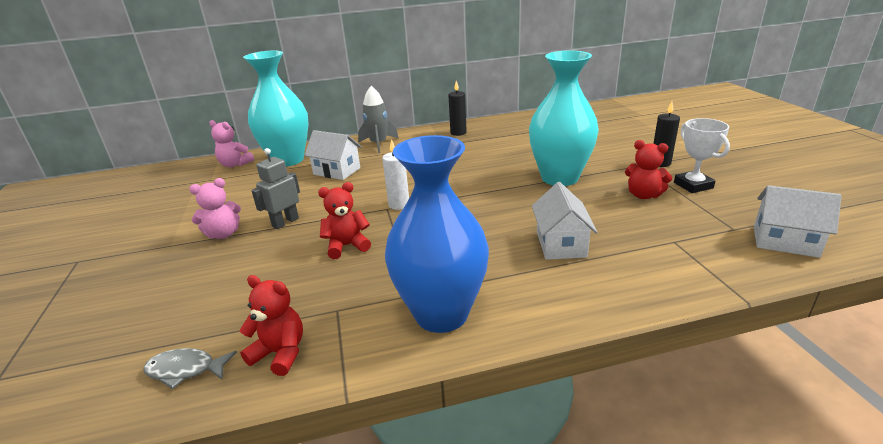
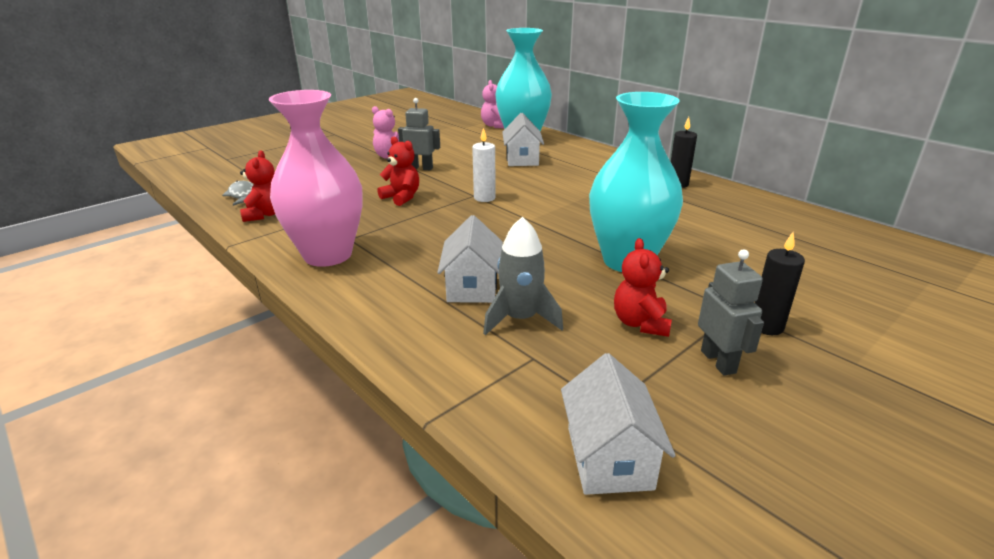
camera: 60 degrees right, 0 degrees up
grey rocket [358,86,399,153] -> grey rocket moved to [483,217,563,335]
blue vase [385,135,489,333] -> pink vase [269,90,363,267]
white house [532,182,598,260] -> white house turned 60 degrees counterclockwise [437,215,503,303]
white trophy [674,118,730,193] -> grey robot [698,249,764,376]

